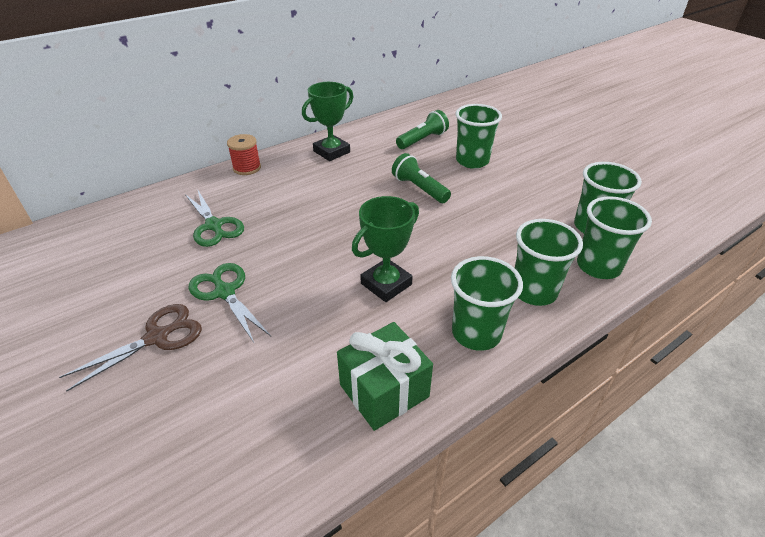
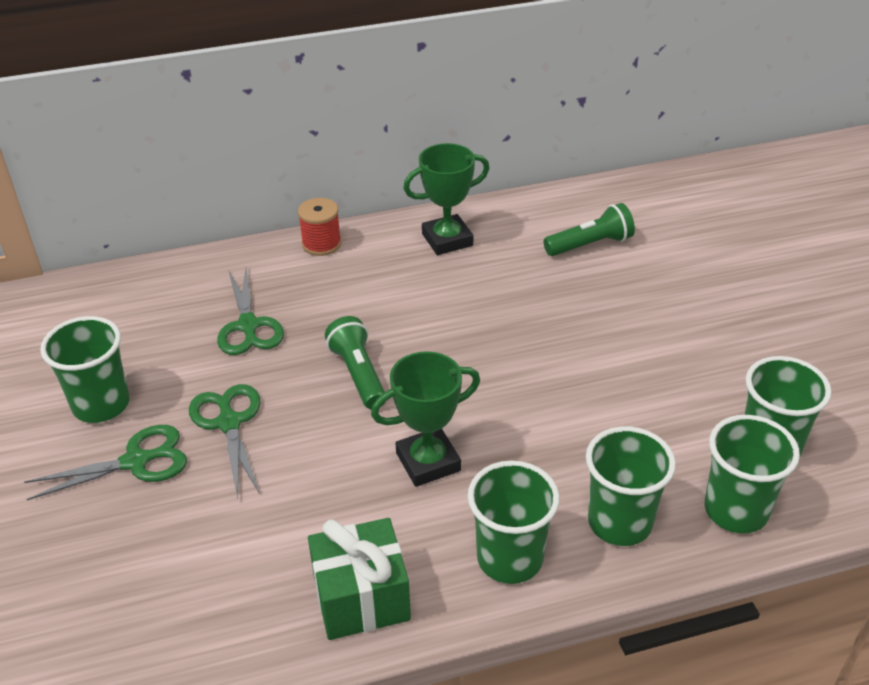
camera: 20 degrees right, 0 degrees up
brown scissors [59,304,202,392] -> green scissors [24,425,187,500]
green flashlight [392,153,451,203] -> green flashlight moved to [325,316,386,409]
green cup [455,104,502,169] -> green cup moved to [40,316,130,423]

